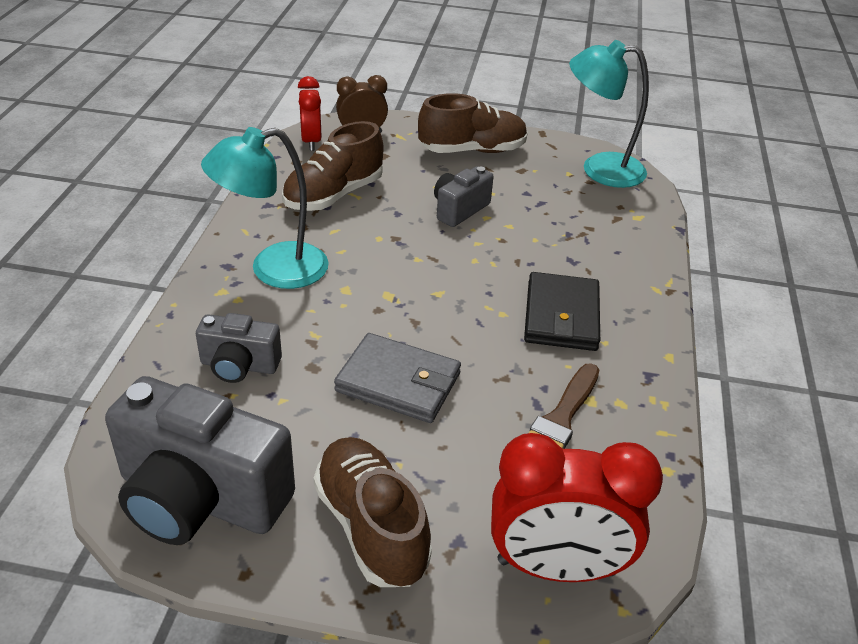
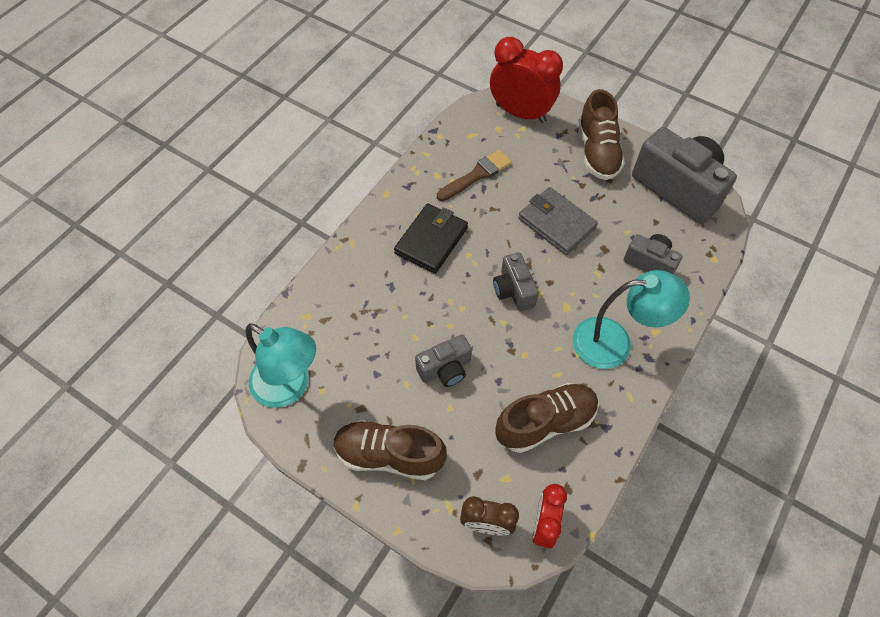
camera: 155 degrees left, 20 degrees up
none -> grey camera [493,252,539,311]

